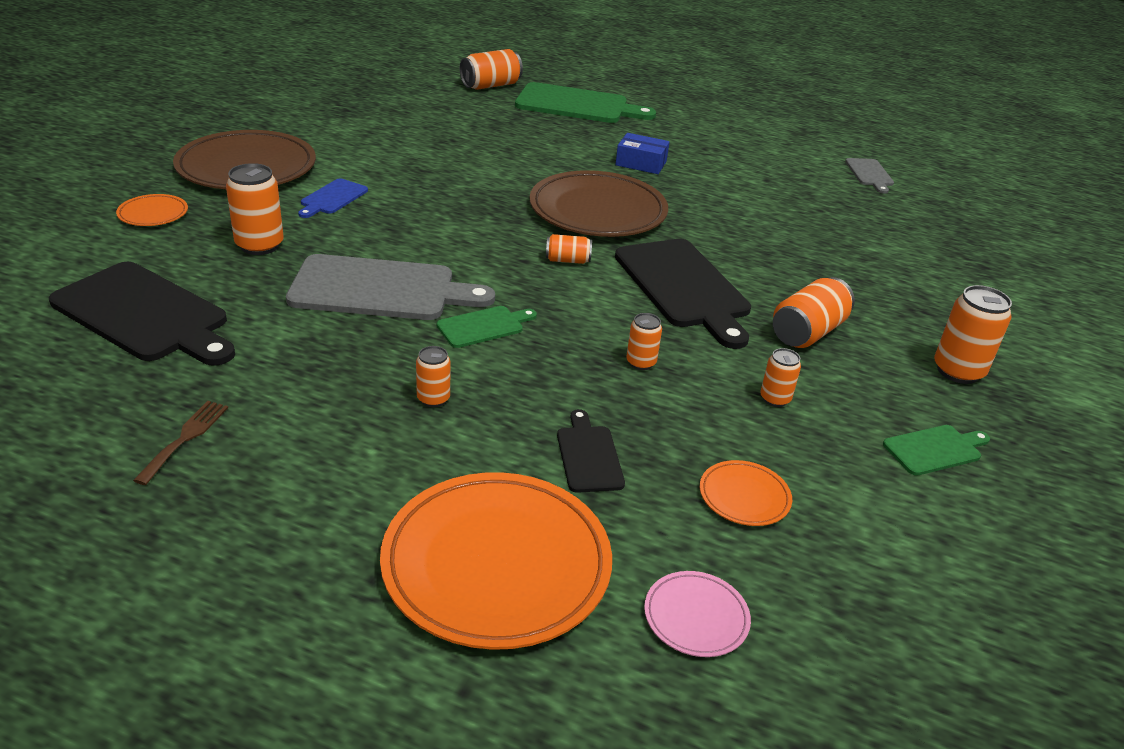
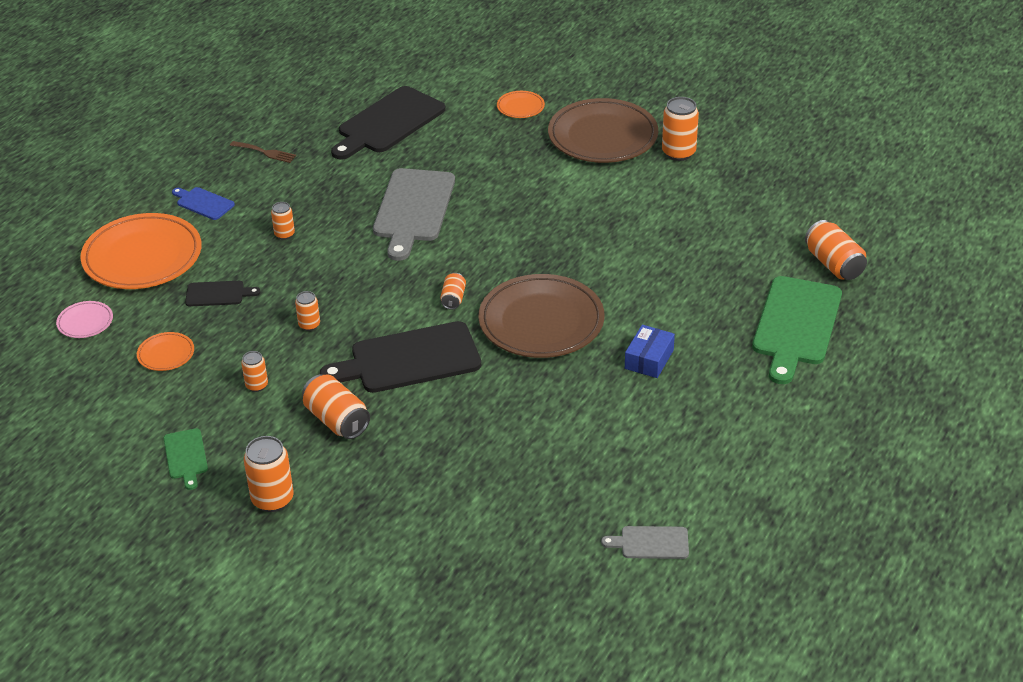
camera: 100 degrees right, 5 degrees up
orange can [226,163,284,255] -> orange can moved to [662,97,699,161]
blue cutting board [298,179,368,218] -> blue cutting board moved to [172,187,235,220]
green cutting board [437,306,537,348] -> none

